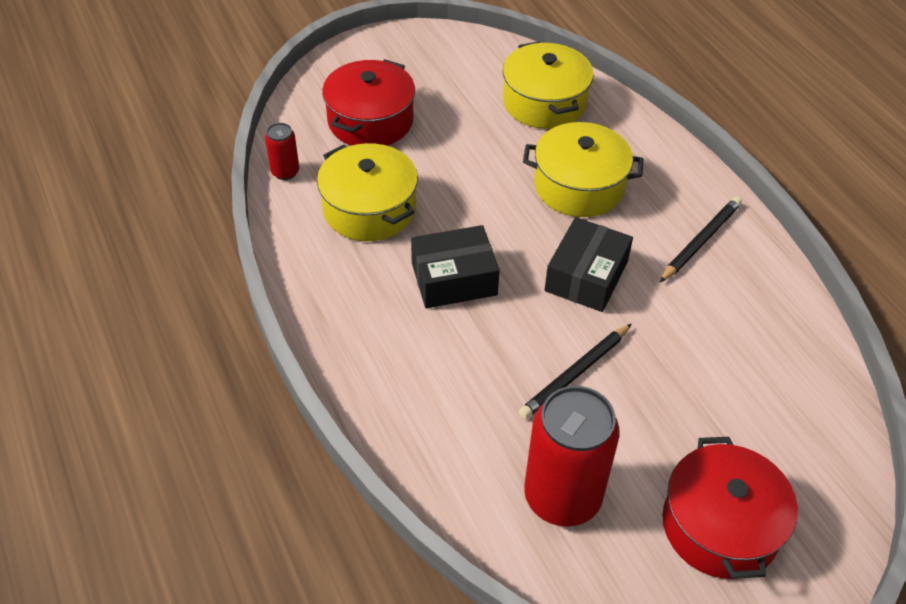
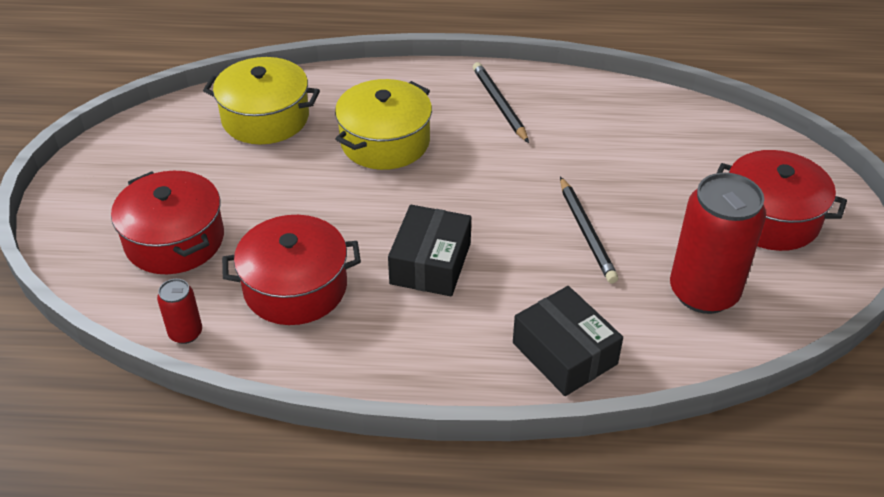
camera: 60 degrees left, 5 degrees down
yellow pot [317,143,418,241] -> red pot [222,215,361,325]
black box [545,217,633,312] -> black box moved to [513,286,623,396]

